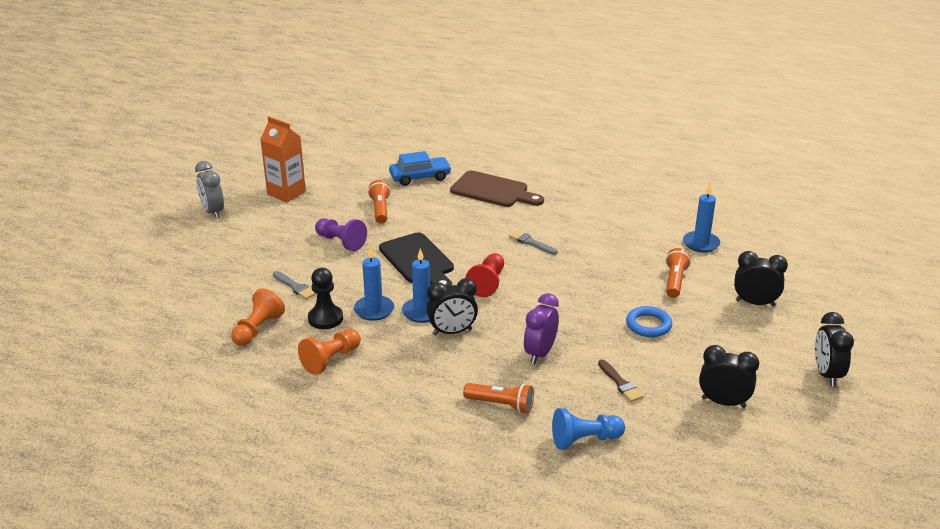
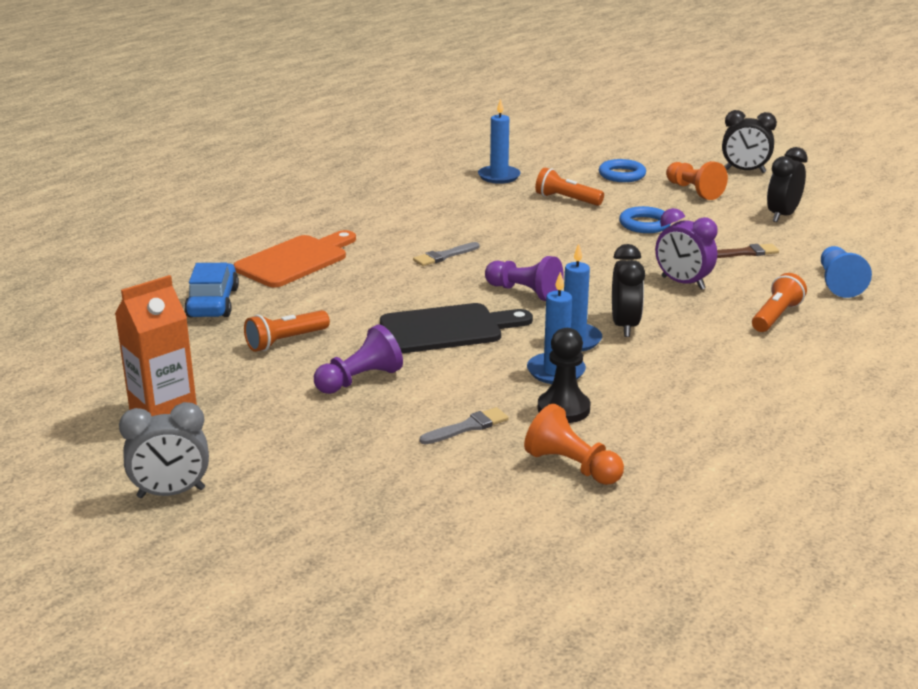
camera: 75 degrees left, 5 degrees down
orange pawn [298,329,361,375] -> orange pawn moved to [666,161,728,200]
orange flashlight [368,180,391,224] -> orange flashlight turned 45 degrees counterclockwise [244,310,330,352]
brown cutting board [450,171,544,207] -> orange cutting board [233,230,356,287]
red pawn [465,253,504,297] -> purple pawn [485,256,564,301]
black clock [734,251,788,307] -> blue ring [599,159,646,182]

